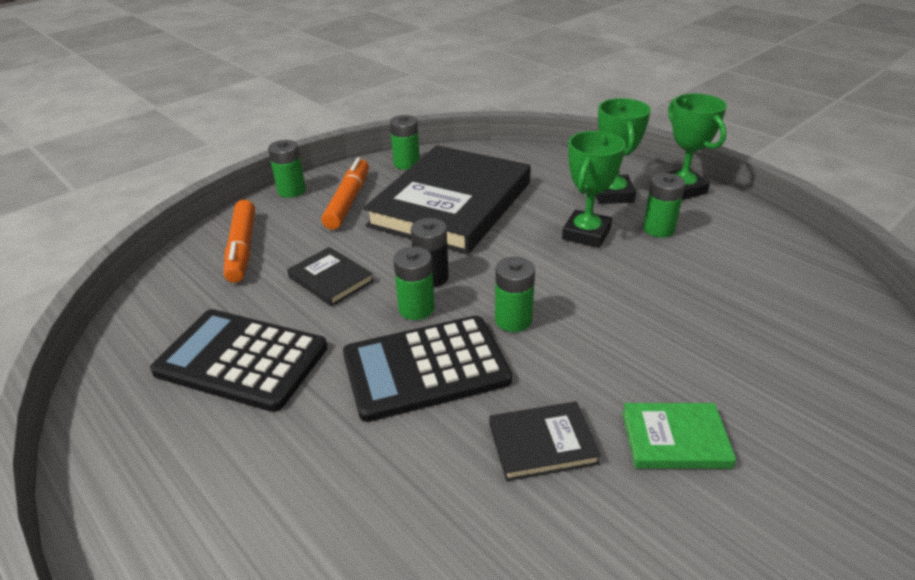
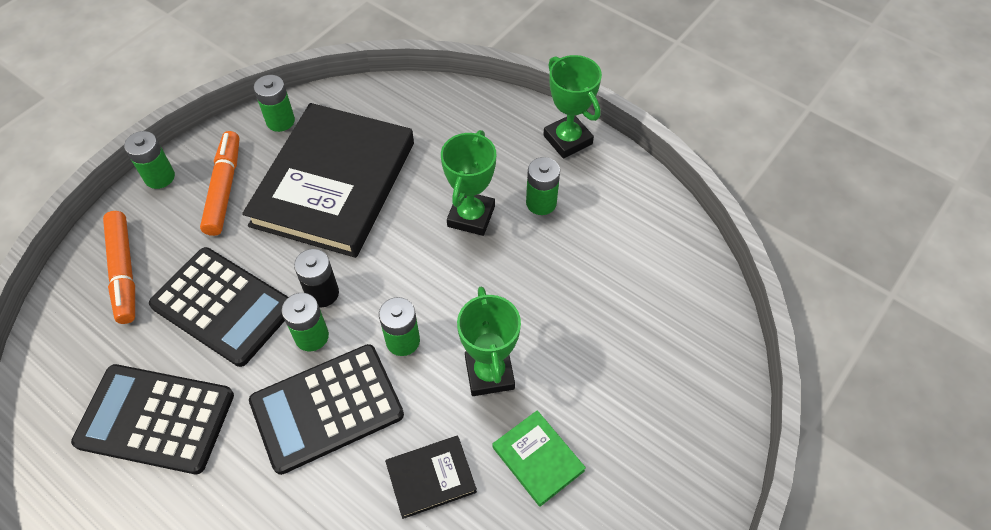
camera: 10 degrees left, 20 degrees up
black book [287,247,374,306] -> black calculator [149,247,288,367]
green trophy [595,98,651,204] -> green trophy moved to [457,286,521,396]
green book [622,403,736,469] -> green book turned 60 degrees clockwise [493,410,586,507]

